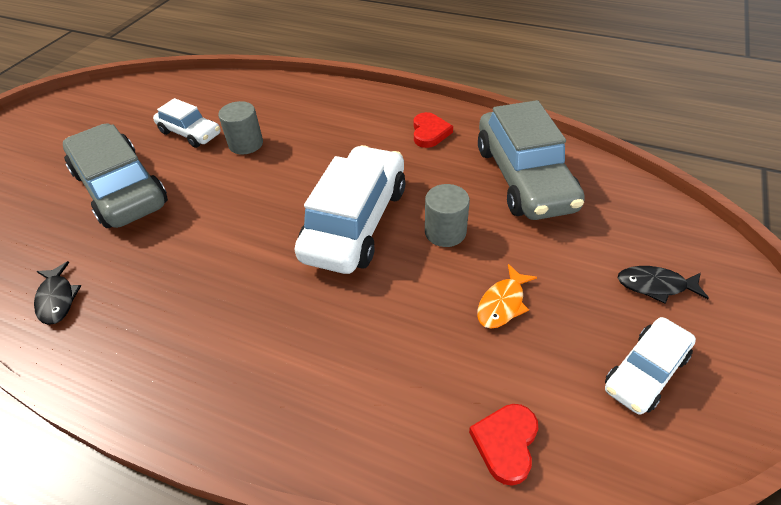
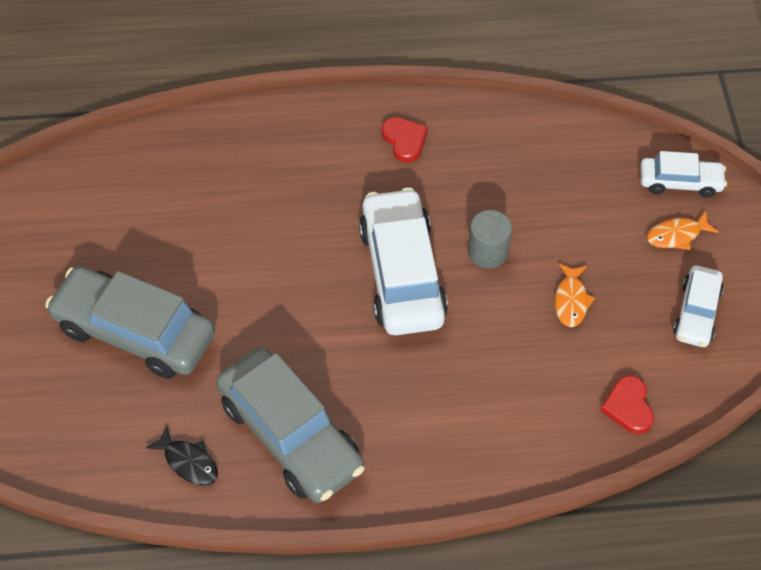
camera: 30 degrees left, 10 degrees up
white car [153,98,221,148] -> white car moved to [640,151,727,198]
grey cylinder [218,101,263,154] -> none
grey car [478,100,585,220] -> grey car moved to [216,347,365,503]
black fish [618,266,709,304] -> orange fish [647,211,719,250]

